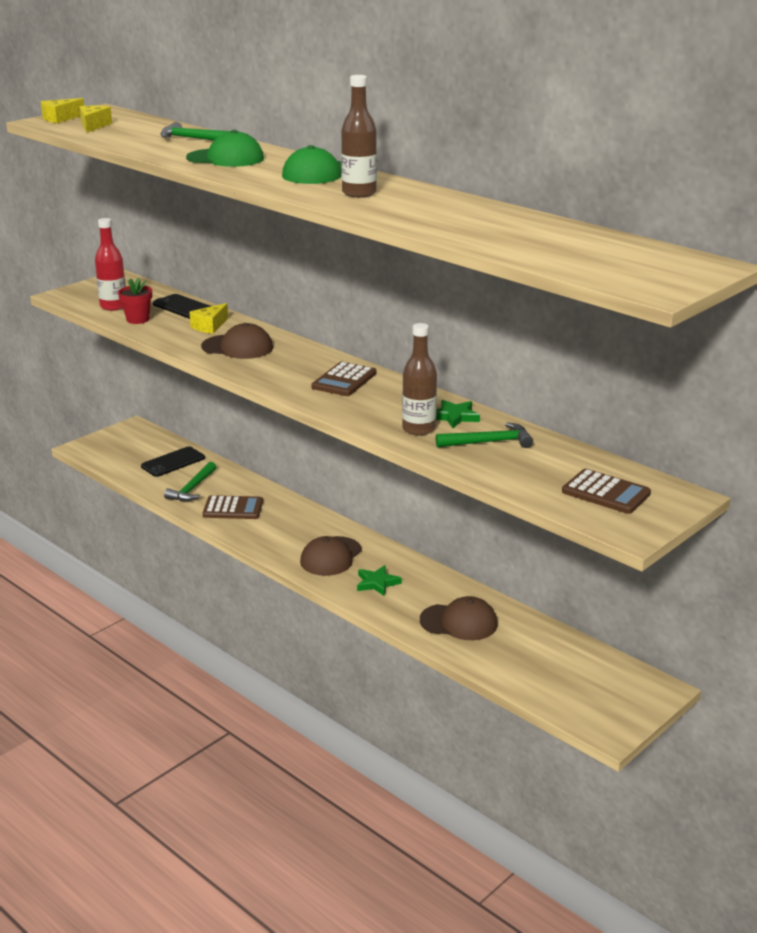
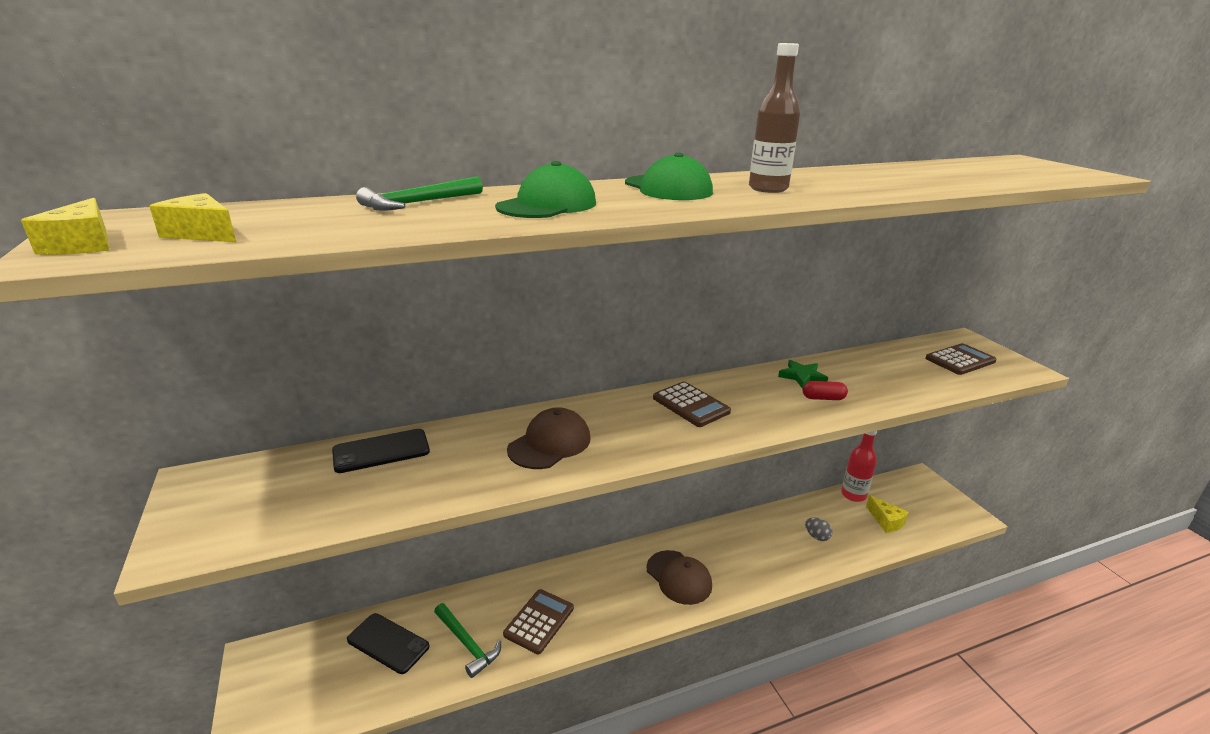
camera: 65 degrees left, 0 degrees up
red bottle [95,218,126,311] -> red bottle moved to [841,431,877,502]
red flower pot [118,278,152,324] -> none
black phone [141,447,205,477] -> black phone turned 45 degrees counterclockwise [347,613,429,674]
yellow cheese [189,303,228,334] -> yellow cheese moved to [866,495,909,533]
green star [357,565,402,596] -> none
brown bottle [402,323,437,436] -> red capsule [802,381,848,400]
brown cap [420,596,498,640] -> grey egg [805,517,833,541]
green hammer [436,422,533,448] -> none

